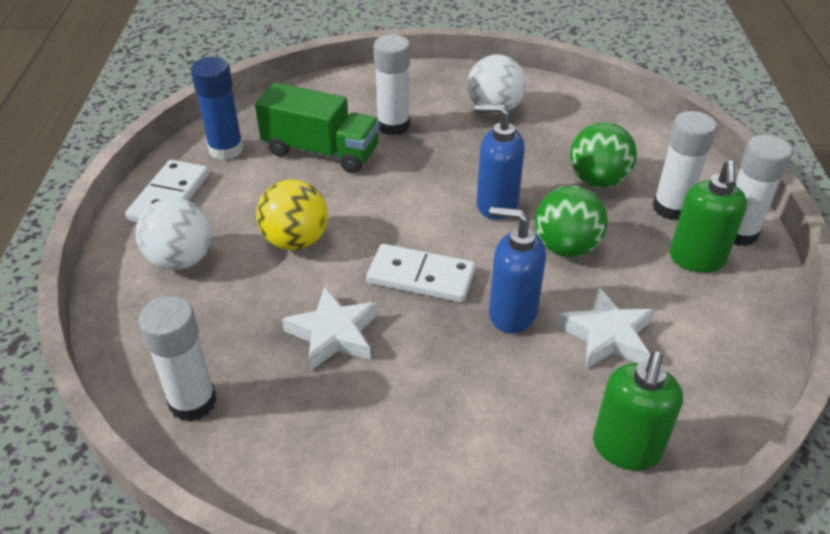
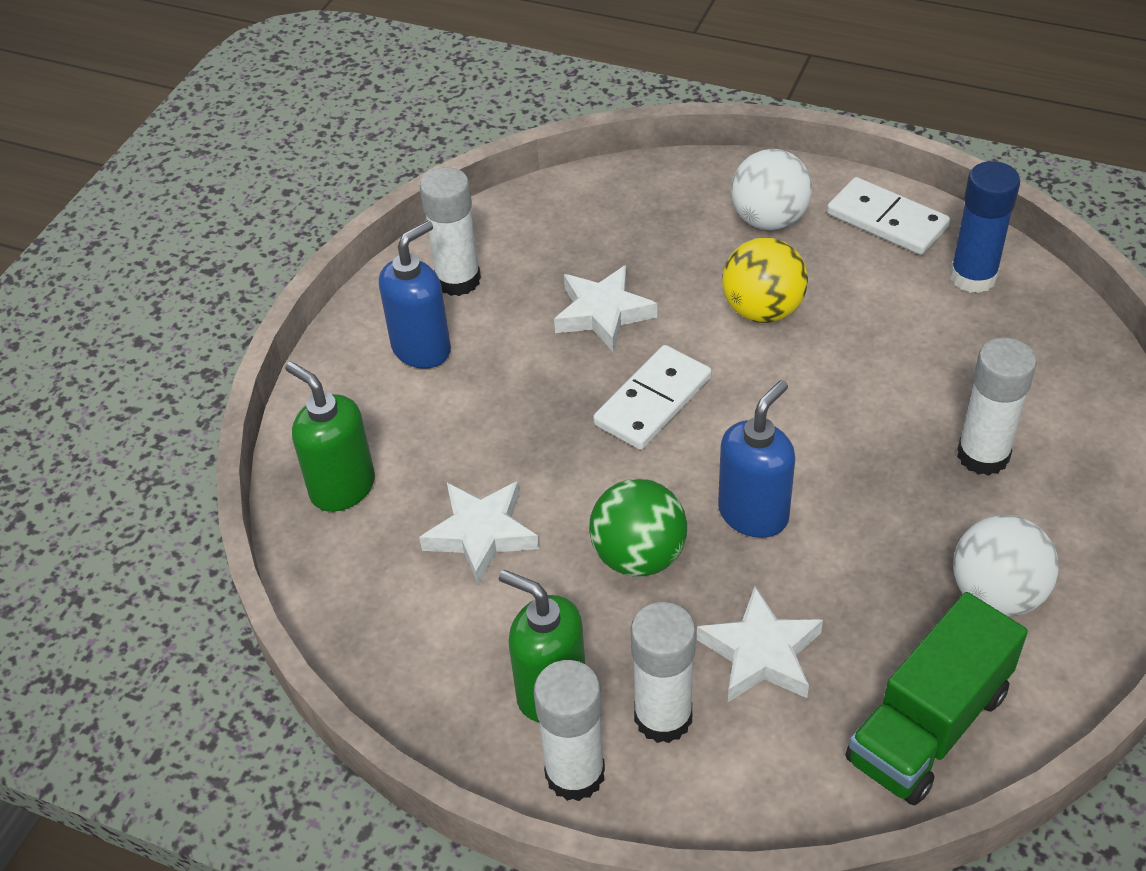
camera: 115 degrees right, 5 degrees up
white glue stick [138,296,217,422] -> white glue stick moved to [420,167,481,296]
green truck [255,82,380,173] -> green truck moved to [845,592,1028,805]
blue soap dispenser [489,207,546,333] -> blue soap dispenser moved to [379,220,451,368]
green ball [570,122,637,188] -> white star [697,586,823,702]

